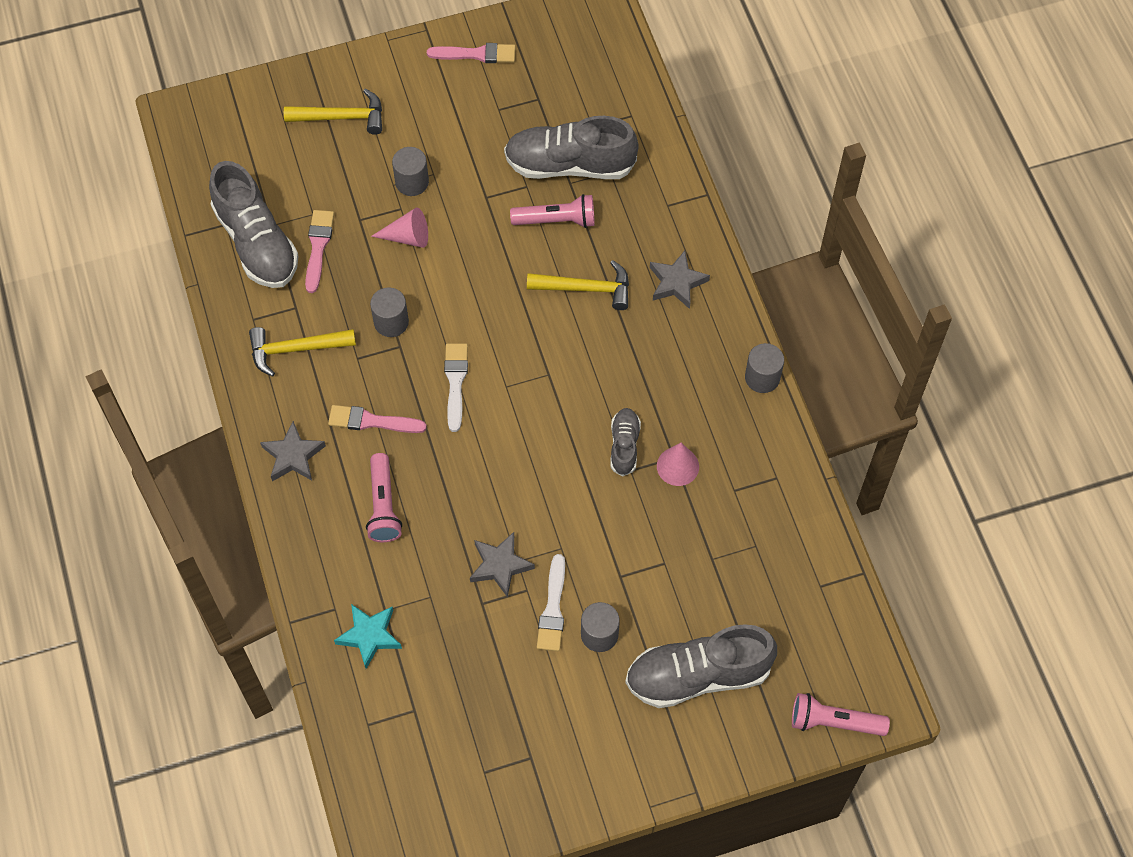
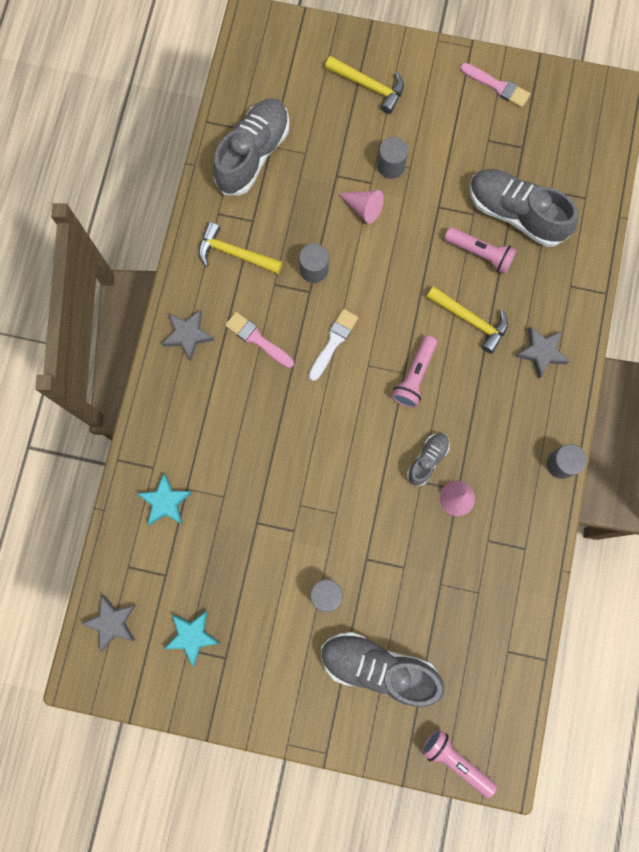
camera: 30 degrees right, 15 degrees up
grey shoe [209,161,299,288] -> grey shoe turned 150 degrees counterclockwise [213,98,289,195]
pink brush [305,210,334,293] -> none
pink flashlight [366,453,402,542] -> pink flashlight moved to [392,336,437,408]
grey star [470,532,535,598] -> grey star moved to [81,595,136,652]
white brush [537,554,565,651] -> none
none -> turquoise star [164,611,220,667]

